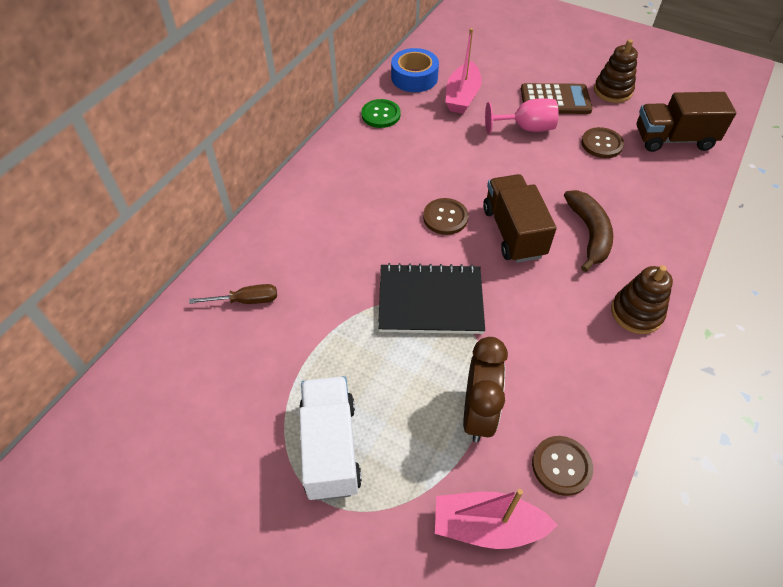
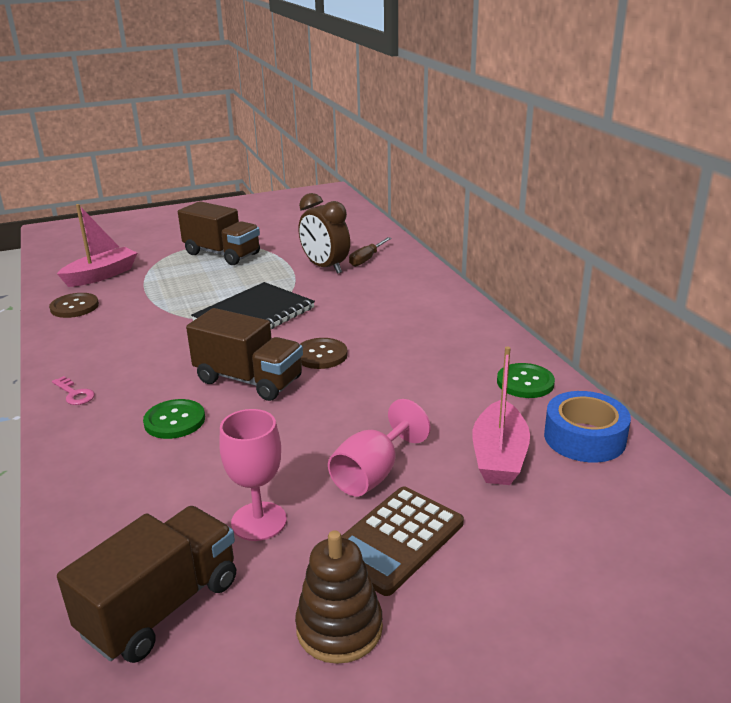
camera: 130 degrees right, 25 degrees down
white truck [299,376,362,501] -> brown truck [178,201,260,265]
pink boat [446,28,482,114] -> pink boat turned 135 degrees counterclockwise [472,346,530,485]
brown clock [463,337,508,442] -> brown clock moved to [299,193,350,274]
brown banana [564,190,613,272] -> green button [143,399,205,439]
brown button [581,127,624,158] -> pink goblet [219,409,287,541]
brown stacking toy [611,265,673,334] -> pink key [52,376,95,405]

